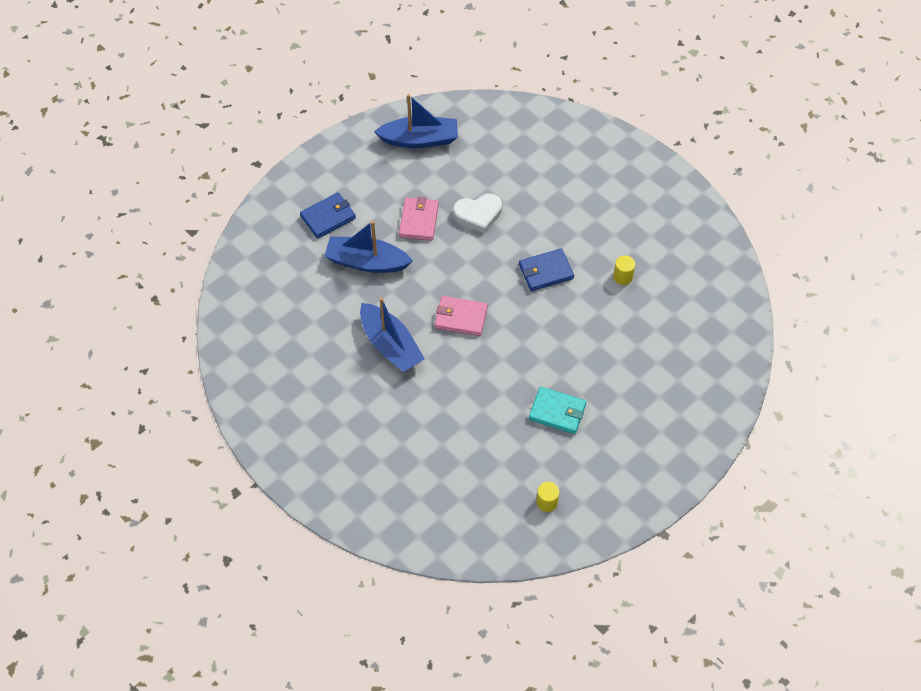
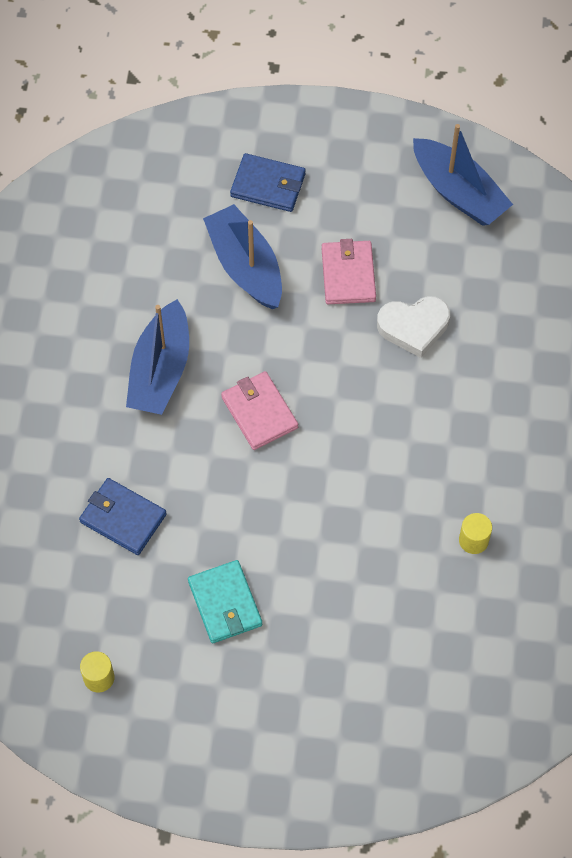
camera: 50 degrees right, 5 degrees up
pink wallet [399,197,439,241] -> pink wallet turned 60 degrees counterclockwise [322,239,376,304]
white heart [453,193,502,234] -> white heart turned 45 degrees counterclockwise [377,296,450,358]
blue wallet [519,248,574,291] -> blue wallet moved to [79,478,167,555]

